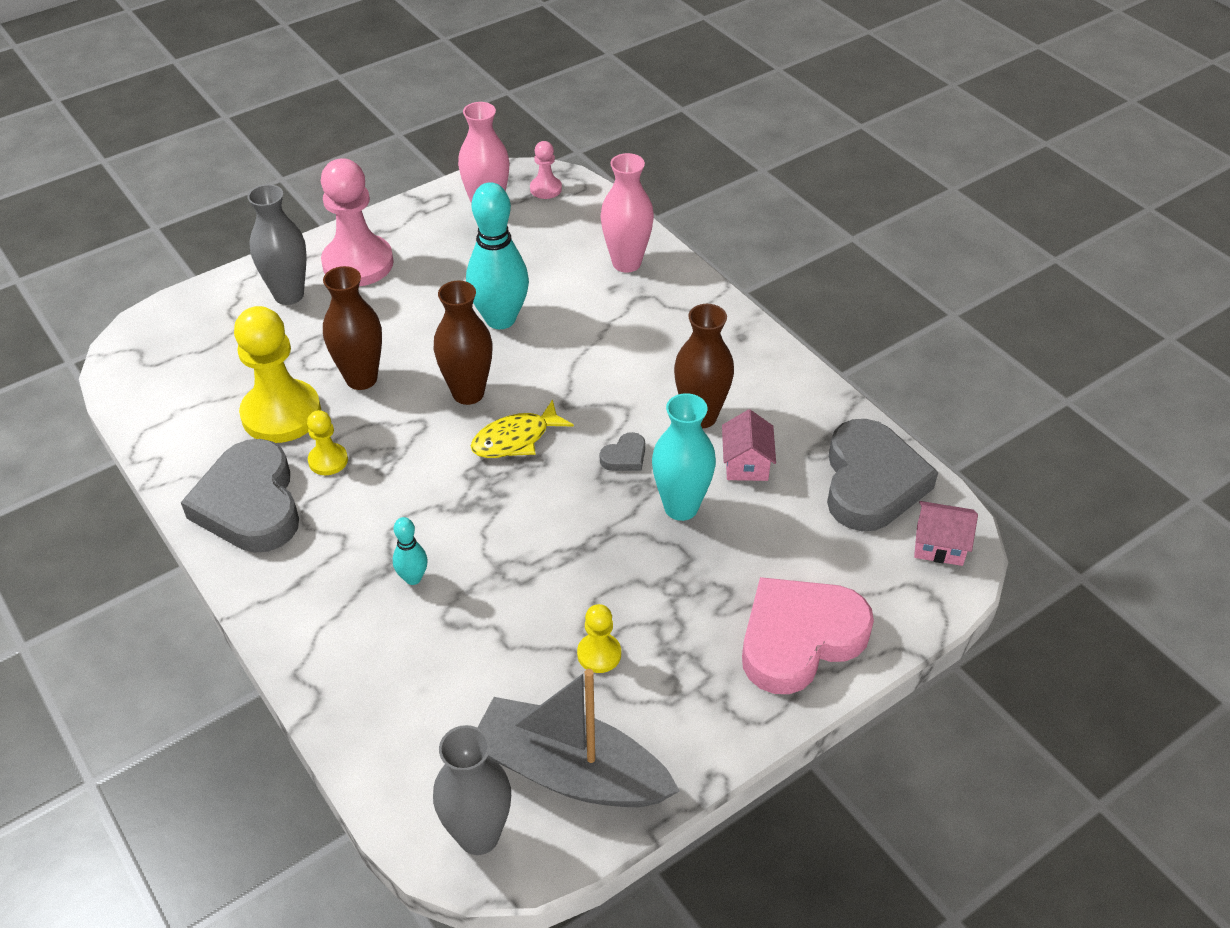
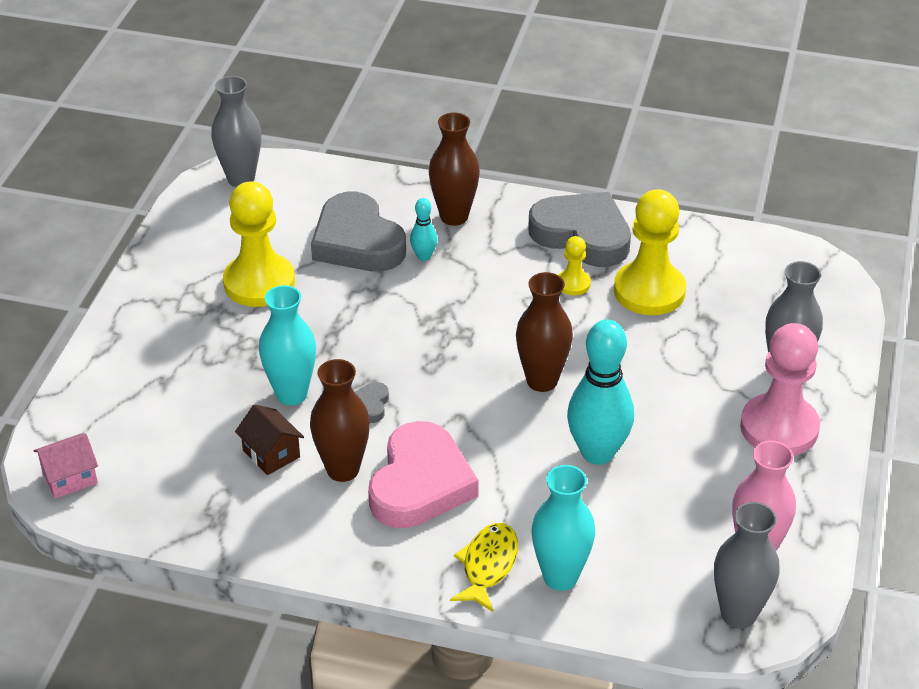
camera: 140 degrees right, 5 degrees down
brown vase [323,266,382,390] -> brown vase moved to [429,112,480,226]
yellow fish [471,399,574,458] -> yellow fish moved to [450,523,518,612]
grey boat [477,669,680,807] -> none
pink pawn [530,141,562,199] -> grey vase [714,502,779,629]
yellow pawn [577,604,621,673] -> yellow pawn [223,181,295,307], size x2.08
pink vase [600,153,654,273] -> turquoise vase [532,465,595,591]
pink house [722,409,776,481] -> brown house [235,404,304,475]
pink heart [742,577,874,694] -> pink heart moved to [368,421,479,528]
grey heart [827,419,938,531] -> grey heart moved to [311,192,406,272]

